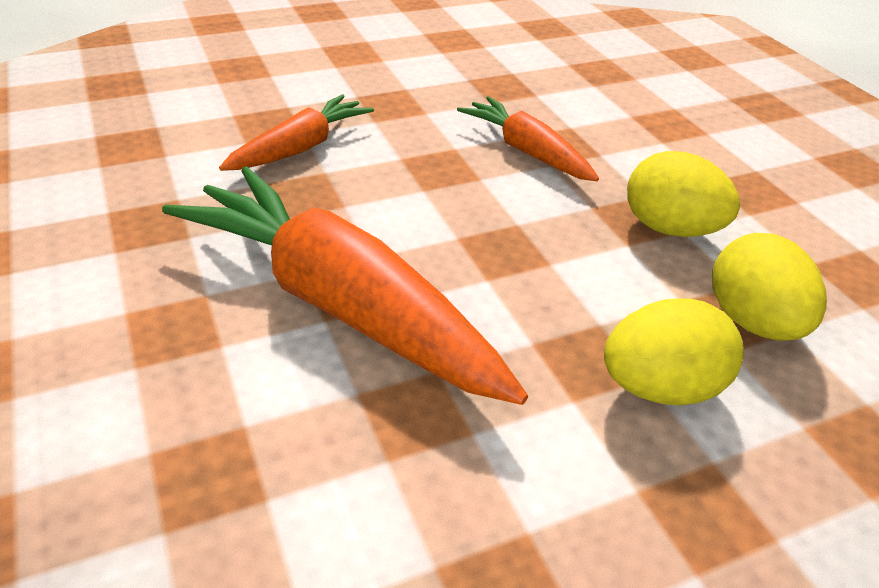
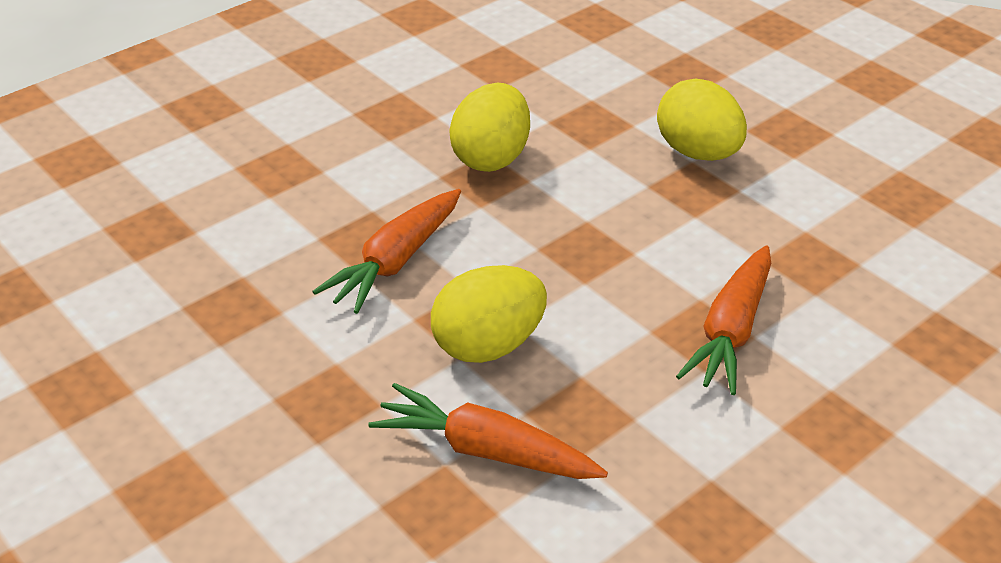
camera: 105 degrees left, 0 degrees up
orange carrot [162,166,528,405] -> orange carrot [676,245,771,395], size x0.53
yellow egg [712,233,827,341] -> yellow egg moved to [431,265,547,363]

